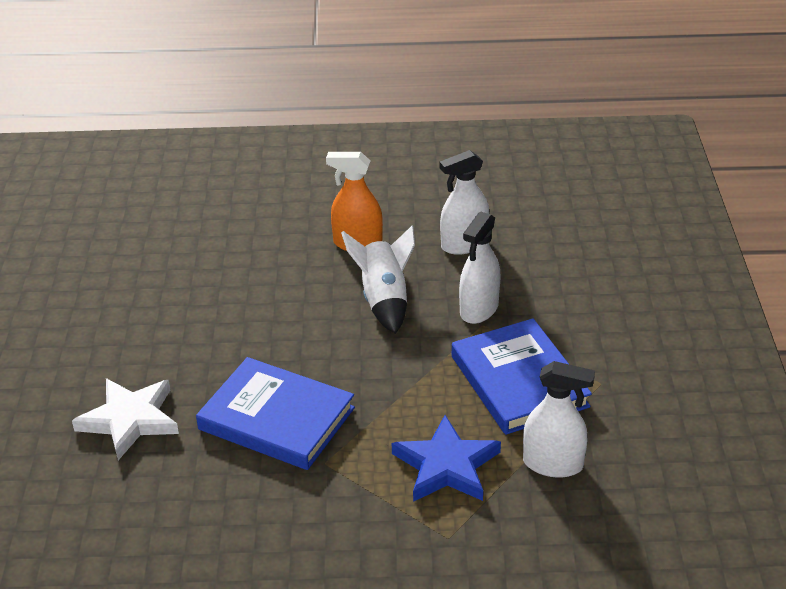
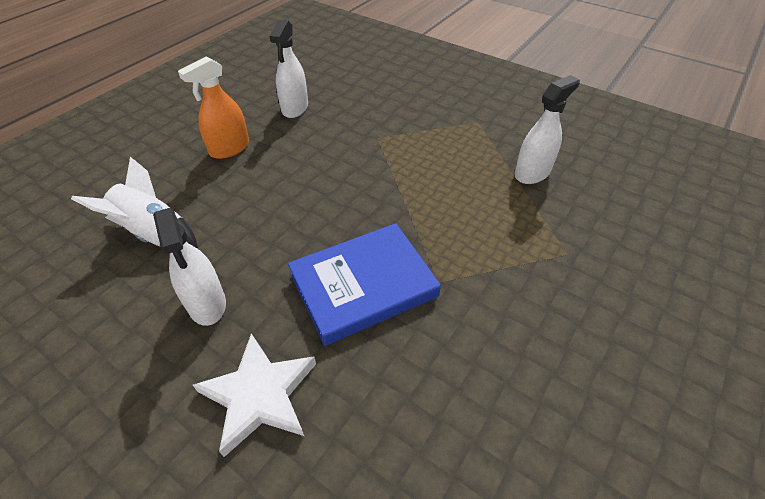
camera: 55 degrees left, 10 degrees up
white rocket [341,226,415,334] -> white rocket moved to [71,157,198,249]
blue star [392,415,501,502] -> none
blue book [452,318,592,435] -> none
white spray bottle [459,211,501,324] -> white spray bottle moved to [153,207,226,326]

